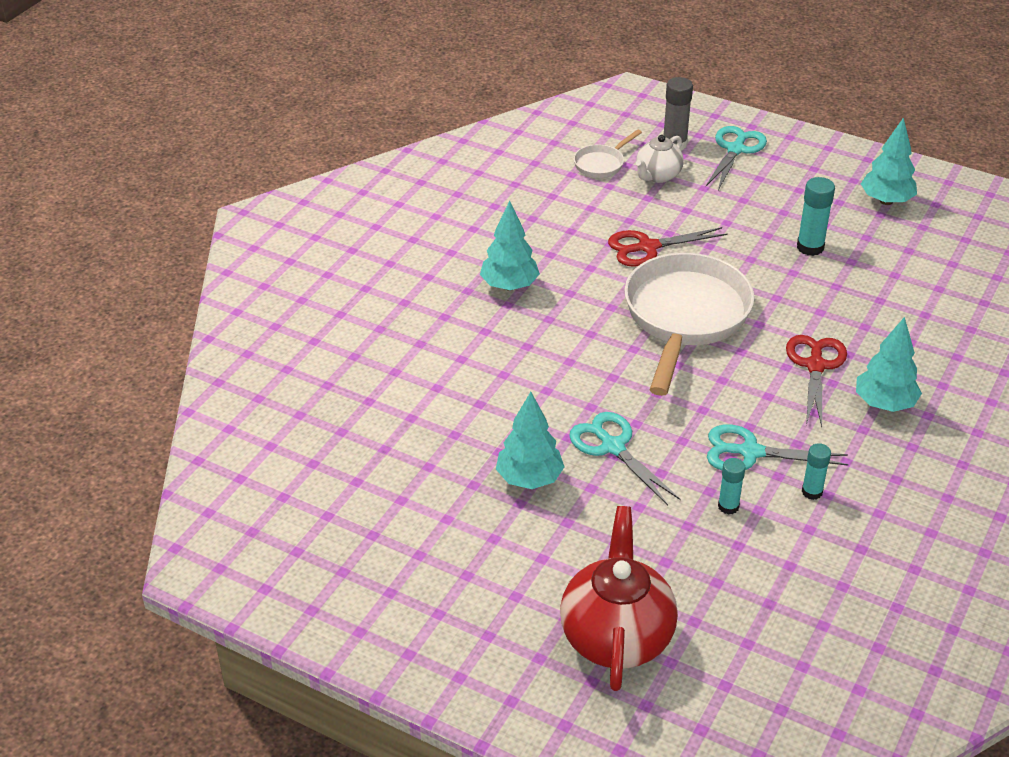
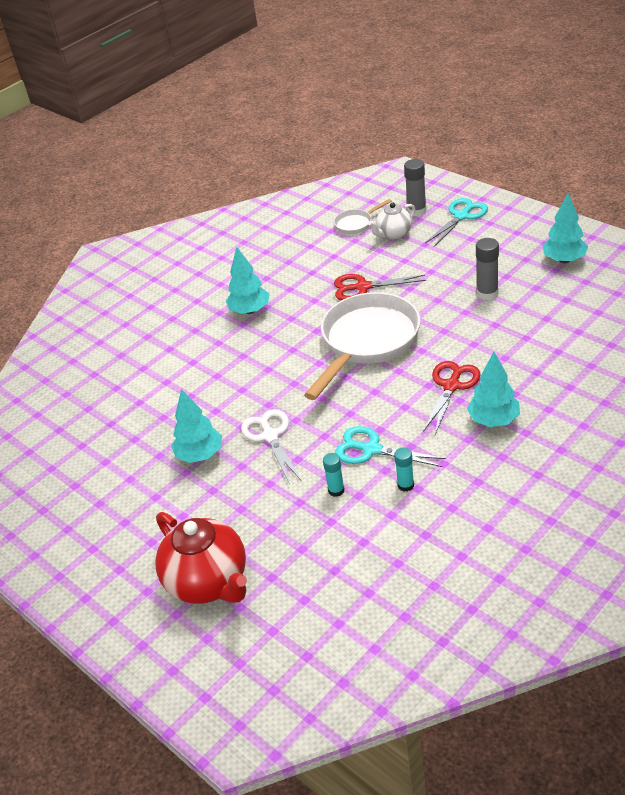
camera: 20 degrees right, 0 degrees up
red teapot [560,506,678,691] -> red teapot turned 120 degrees clockwise [155,512,247,604]
turquoise scissors [569,412,681,505] -> white scissors [241,409,302,485]
turquoise glue stick [797,177,835,256] -> grey glue stick [476,238,499,300]

